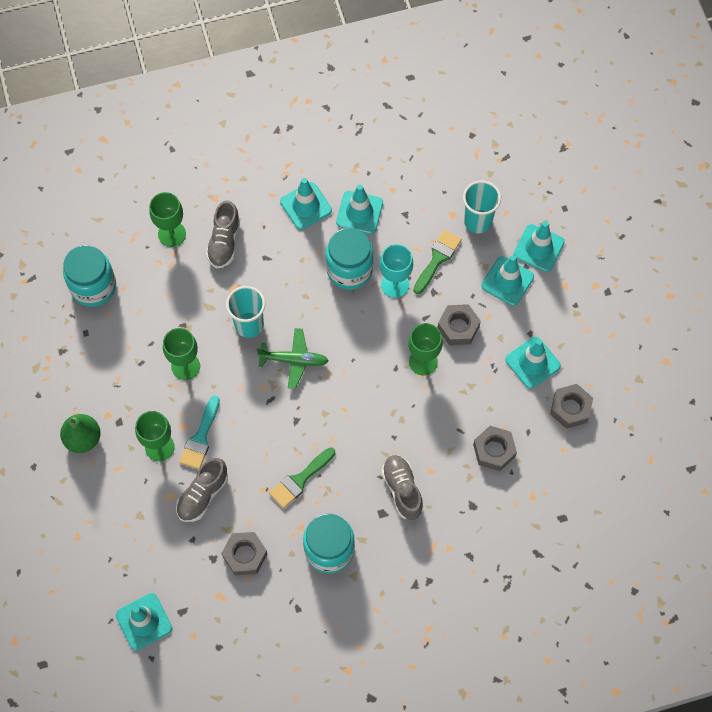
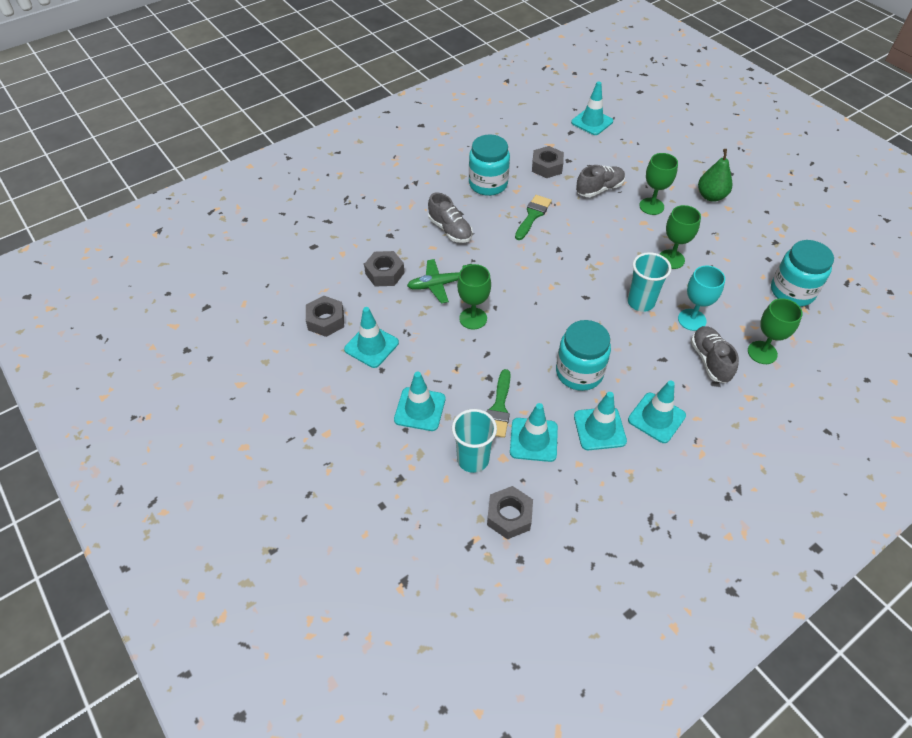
camera: 160 degrees right, 15 degrees down
grey shoe [176,458,228,522] -> grey shoe turned 45 degrees clockwise [576,165,625,197]
turquoise brush [179,395,220,470] -> none
green plane [257,328,329,389] -> green plane moved to [407,259,471,303]
turquoise goblet [380,244,413,298] -> turquoise goblet moved to [678,266,725,331]
grey nut [438,304,481,345] -> grey nut moved to [487,486,533,539]
turquoise traffic cone [513,221,565,272] -> turquoise traffic cone moved to [510,403,558,462]

